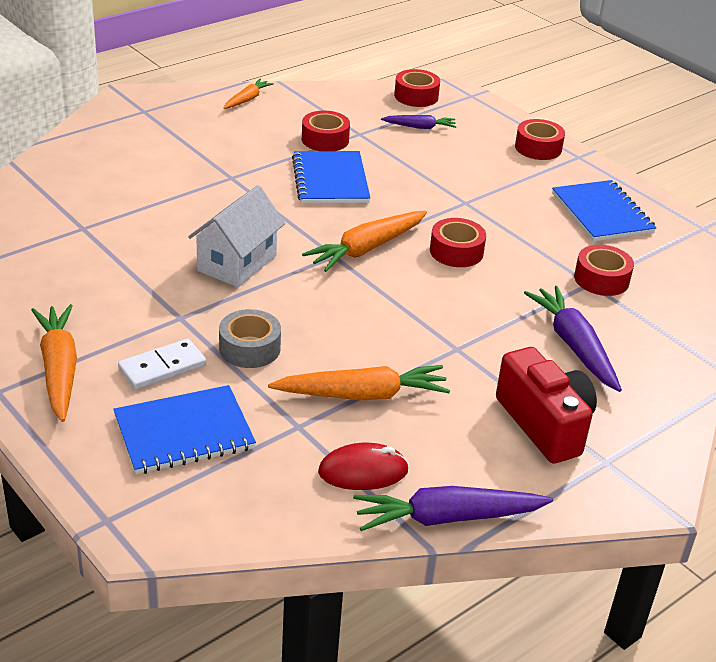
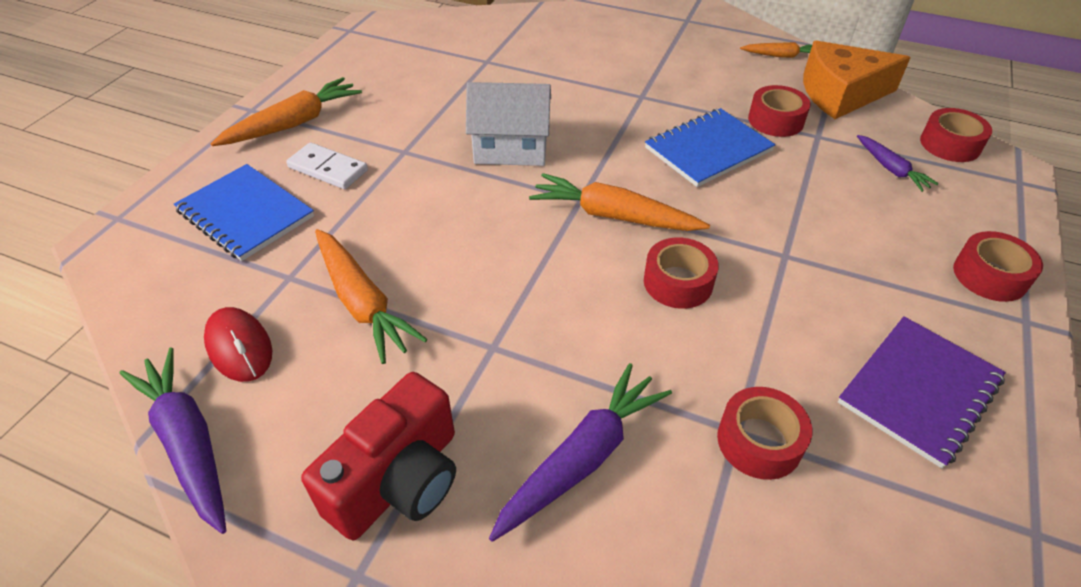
camera: 65 degrees right, 10 degrees up
grey tape [219,309,281,368] -> none
blue notebook [552,180,657,241] -> purple notebook [838,316,1006,469]
none -> orange cheese [803,41,911,119]

